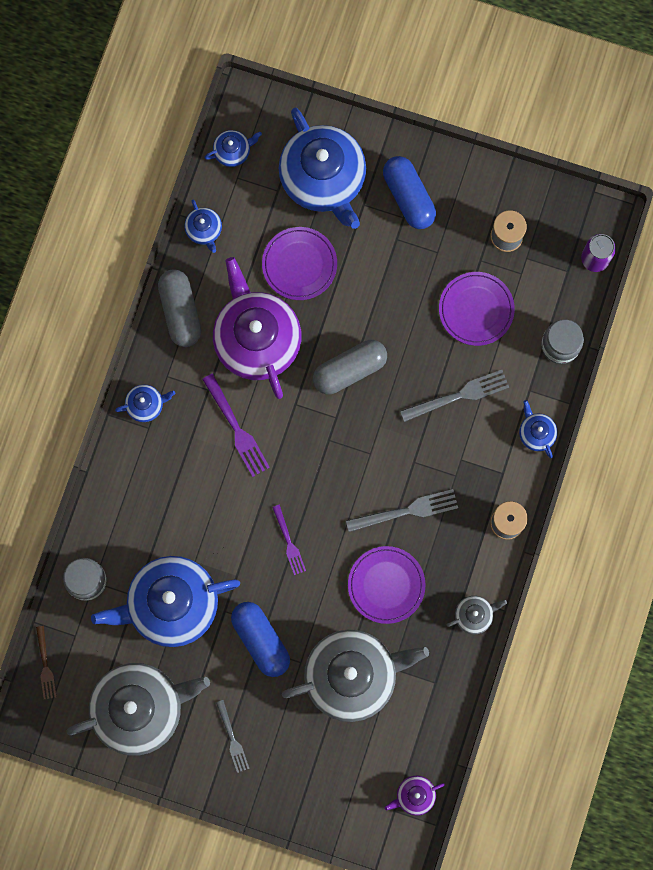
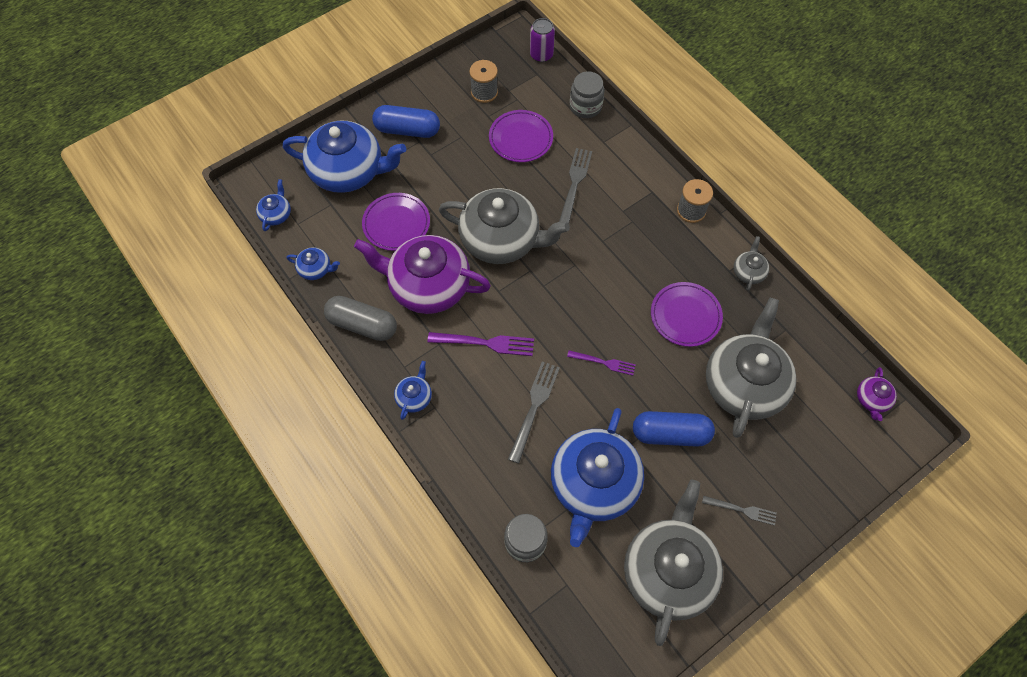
camera: 55 degrees left, 15 degrees down
brown fork [36,626,57,699] -> none
grey capsule [313,340,387,395] -> grey teapot [439,188,570,264]
grey fork [346,489,458,532] -> grey fork moved to [508,361,560,463]
blue teapot [519,400,558,458] -> none

